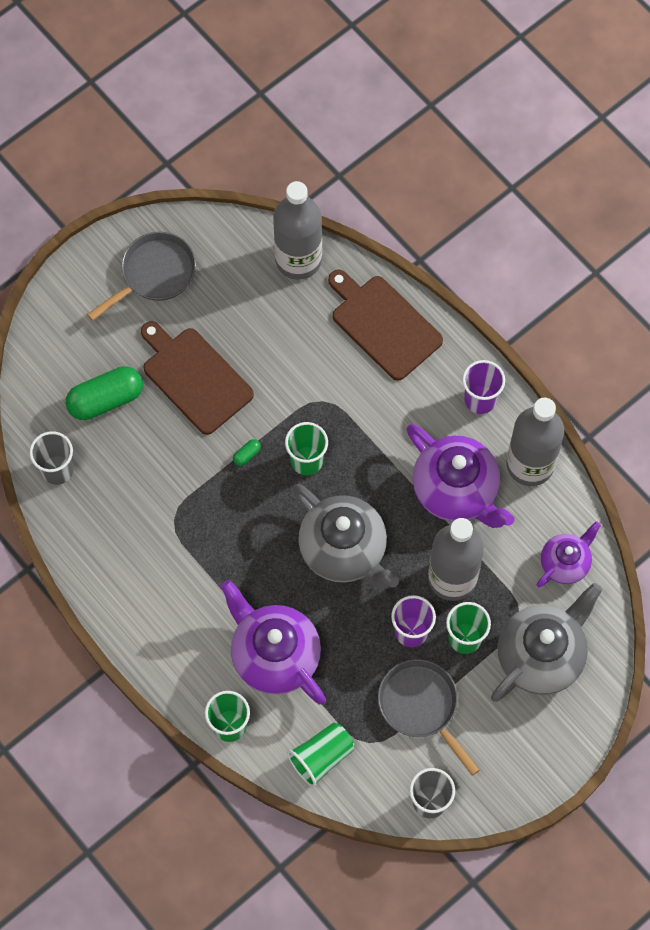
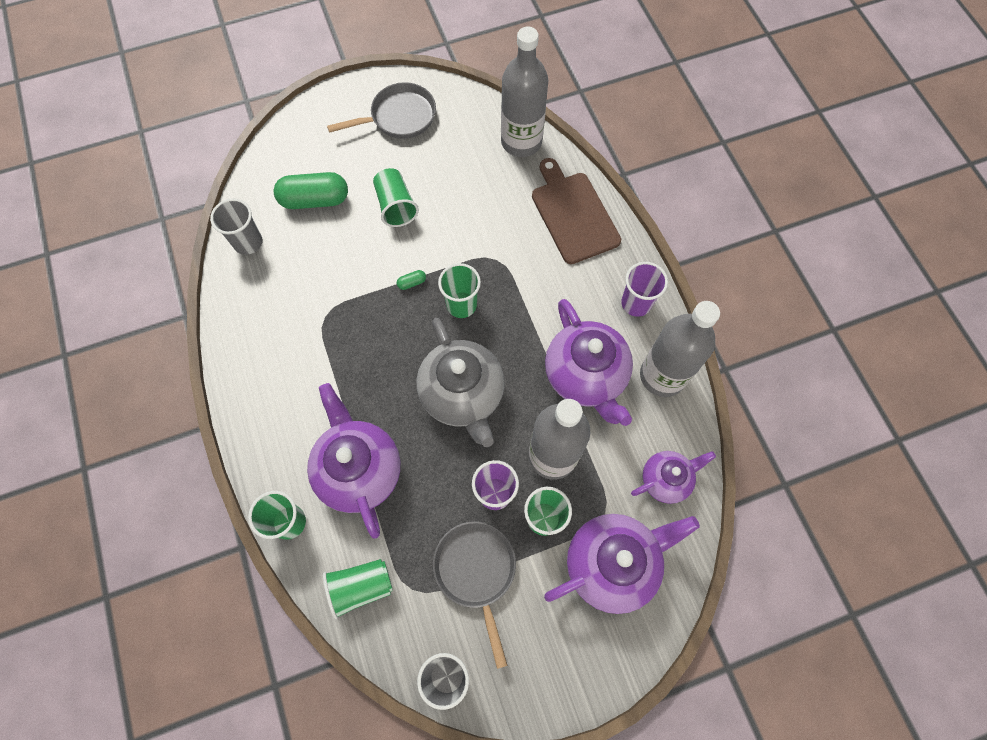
camera: 20 degrees right, 0 degrees up
brown cutting board [141,321,254,435] -> green cup [373,168,419,227]
grey teapot [491,583,602,702] -> purple teapot [544,514,700,614]

